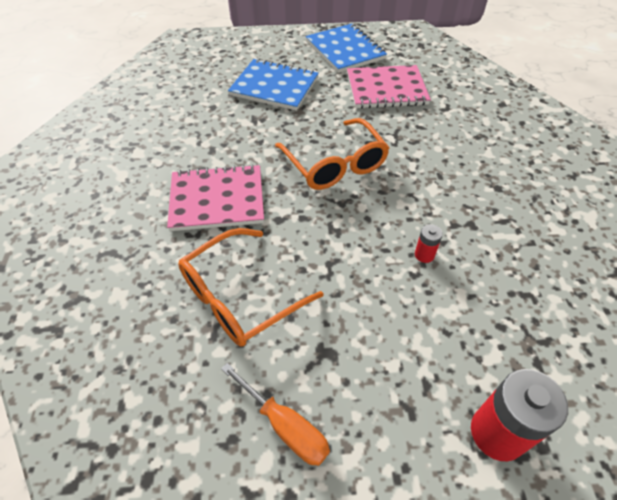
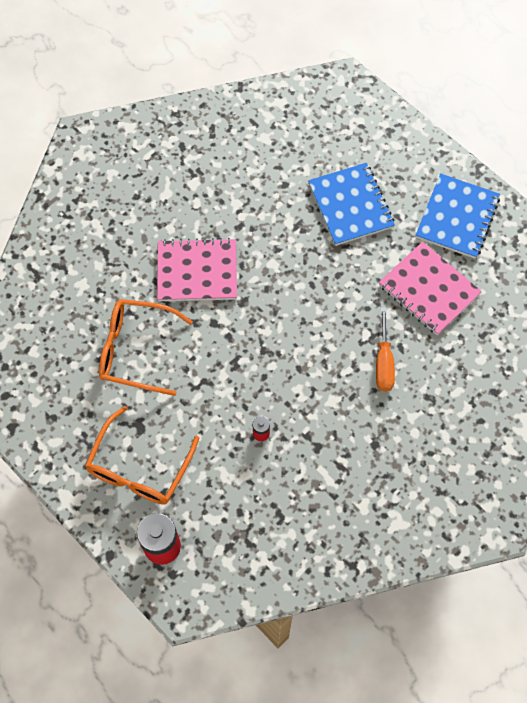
camera: 50 degrees right, 15 degrees up
pink notebook [167,164,264,231] -> pink notebook turned 45 degrees counterclockwise [157,238,237,301]
orange screwdriver [221,363,330,466] -> orange screwdriver moved to [376,307,395,391]
orange glasses [275,118,389,190] -> orange glasses moved to [85,406,199,505]

